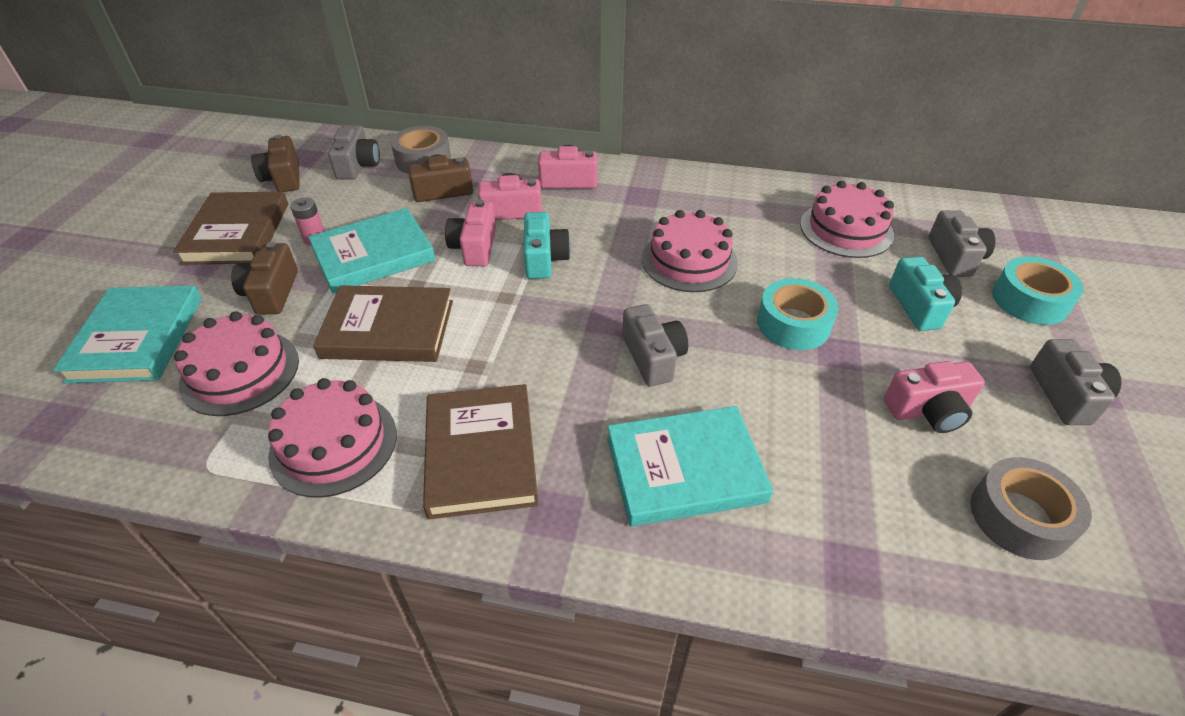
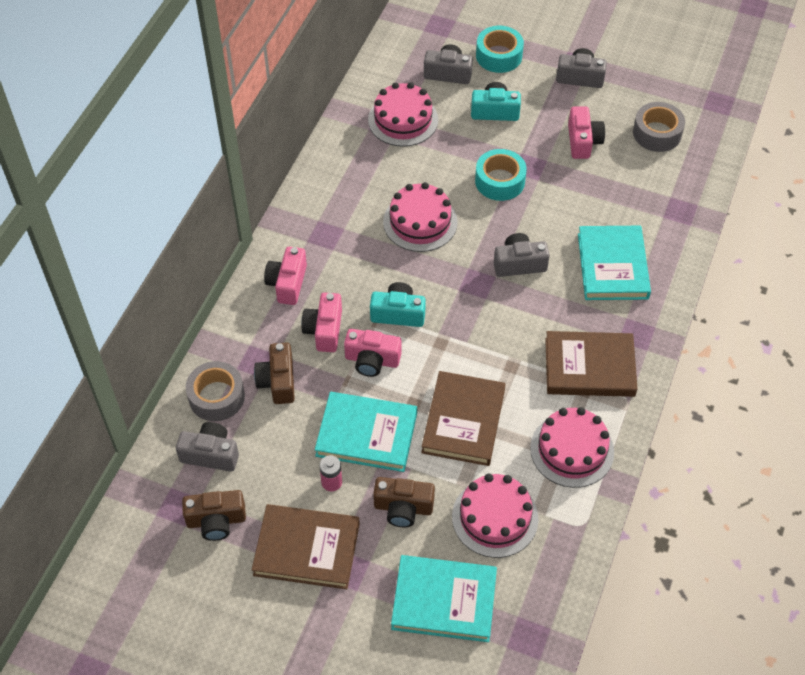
camera: 80 degrees left, 10 degrees up
turquoise book [308,208,436,293] -> turquoise book turned 60 degrees counterclockwise [315,392,417,472]

